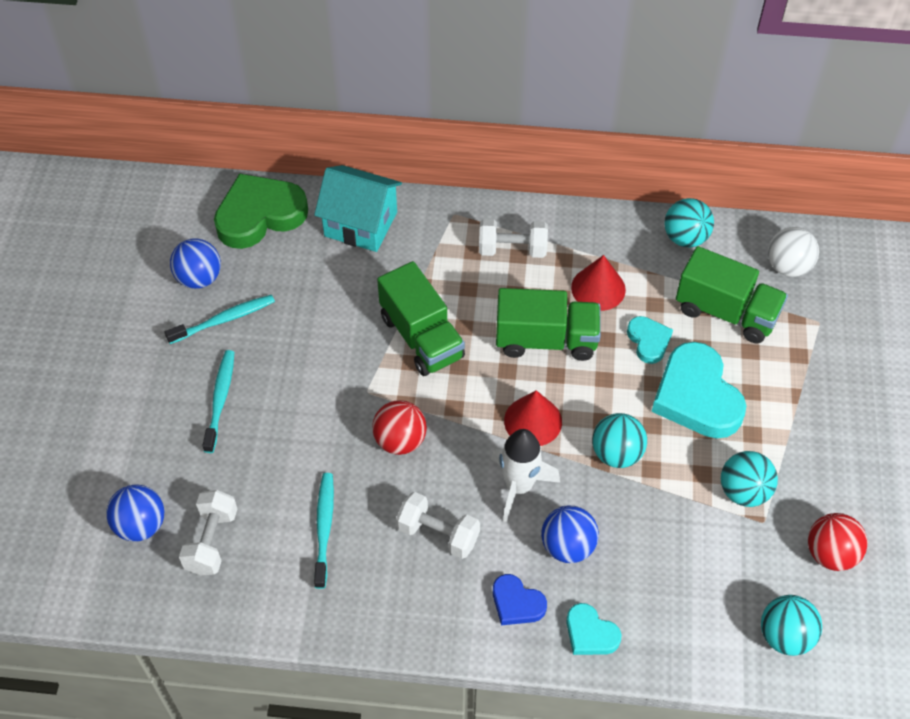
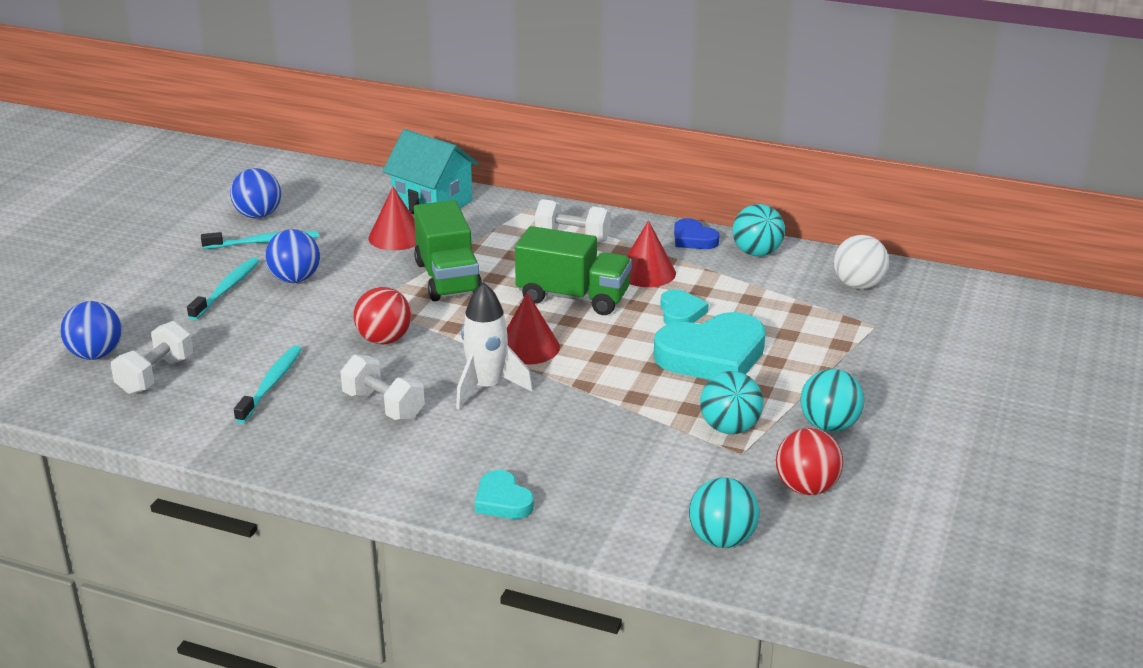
camera: 15 degrees right, 25 degrees down
green heart [214,173,308,249] -> none
blue heart [493,574,547,625] -> blue heart moved to [674,218,720,249]
blue ball [541,506,599,563] -> blue ball moved to [265,229,320,283]
turquoise ball [592,413,647,468] -> turquoise ball moved to [800,369,864,432]
turquoise heart [651,342,746,439] -> turquoise heart turned 105 degrees counterclockwise [654,312,766,380]
green truck [676,246,788,343] -> none
none -> red cone [368,187,417,250]

